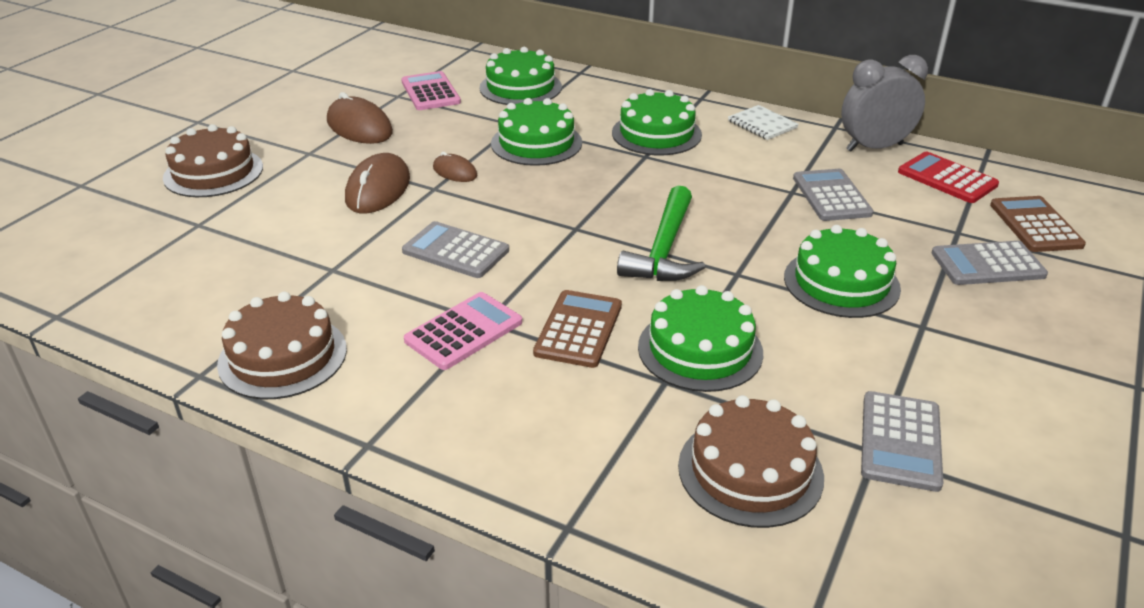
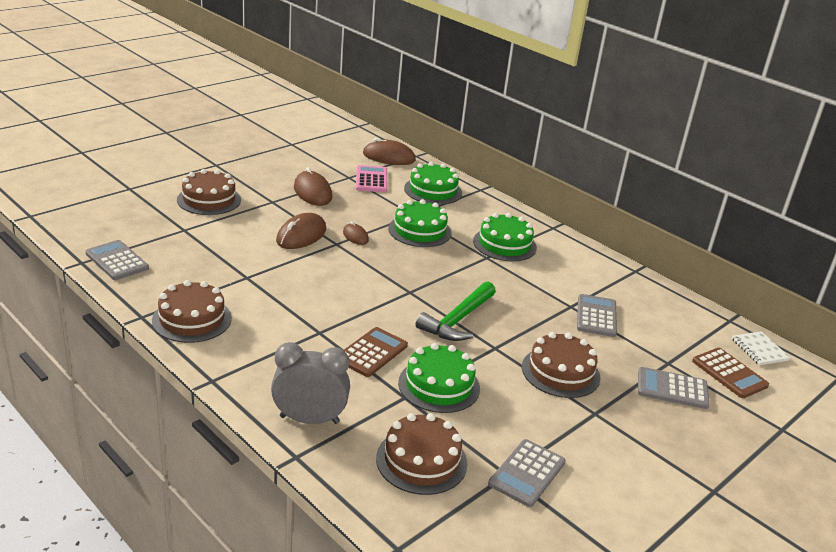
camera: 15 degrees right, 5 degrees down
grey calculator [402,221,509,278] -> grey calculator moved to [85,240,149,280]
pink calculator [404,292,522,370] -> none
white notebook [728,105,799,140] -> white notebook moved to [732,331,790,365]
green cake [784,225,901,318] -> brown cake [522,332,601,398]
grey clock [841,55,928,152] -> grey clock moved to [271,342,350,424]
red calculator [898,152,999,203] -> none
brown calculator [990,196,1086,252] -> brown calculator turned 135 degrees clockwise [692,348,769,398]
none -> brown mouse [363,138,416,165]

